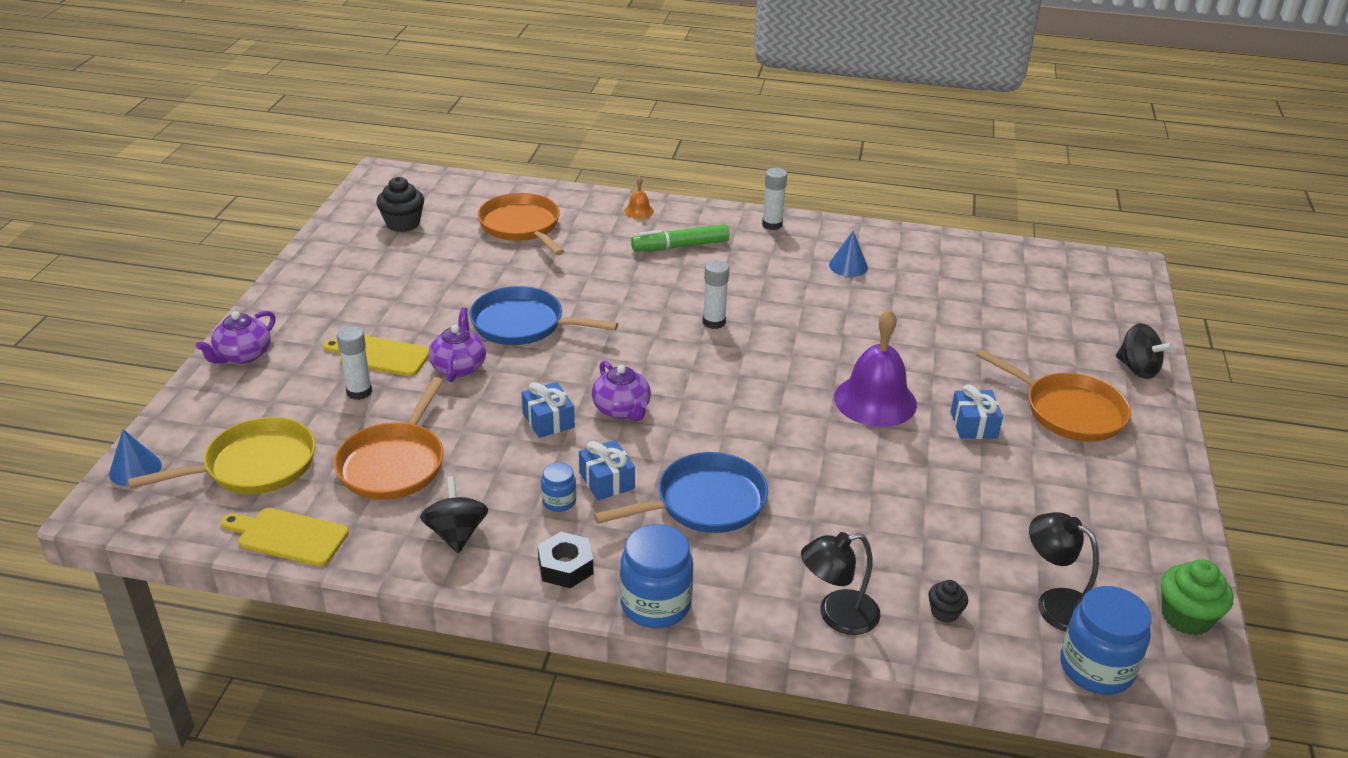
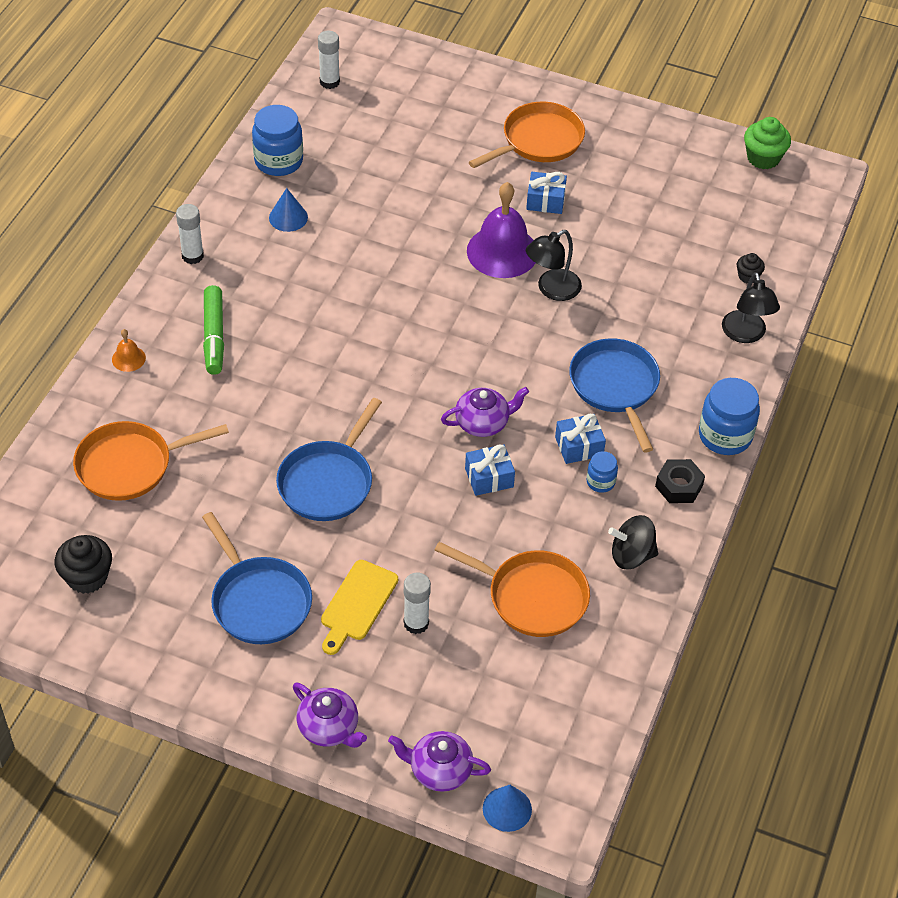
camera: 80 degrees left, 15 degrees up
yellow pan [128,417,316,494] -> none
yellow cutting board [221,508,349,566] -> none
purple teapot [428,307,486,382] -> purple teapot moved to [388,731,491,792]
white glue stick [703,260,729,329] -> white glue stick moved to [318,31,340,89]
black lamp [1029,512,1099,632] -> black lamp moved to [526,230,582,301]
blue jar [1060,586,1151,695] -> blue jar moved to [252,105,303,176]
black spinning top [1116,323,1173,379] -> none
none -> blue pan [202,512,312,644]

